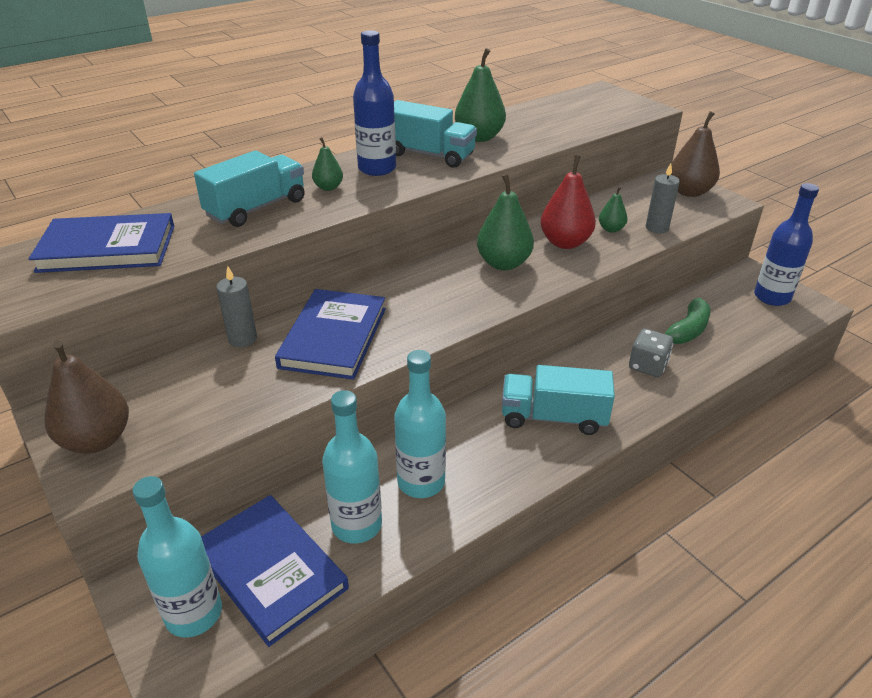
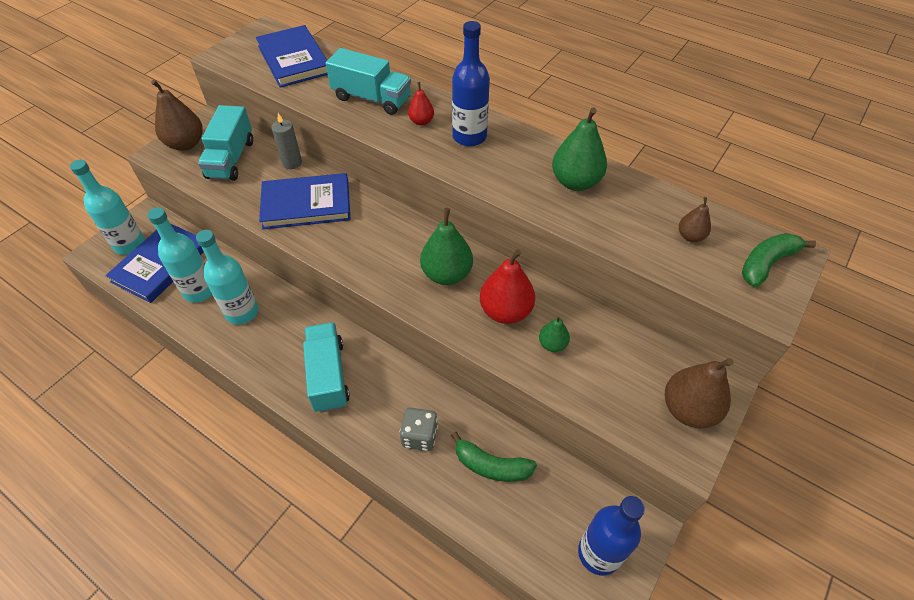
camera: 70 degrees right, 15 degrees up
green pear [312,137,343,191] -> red pear [408,82,434,126]
turquoise truck [394,100,477,168] -> turquoise truck moved to [198,105,253,181]
grey candle [646,163,680,234] -> none
none -> brown pear [679,197,711,242]
none -> green banana [742,233,816,287]

